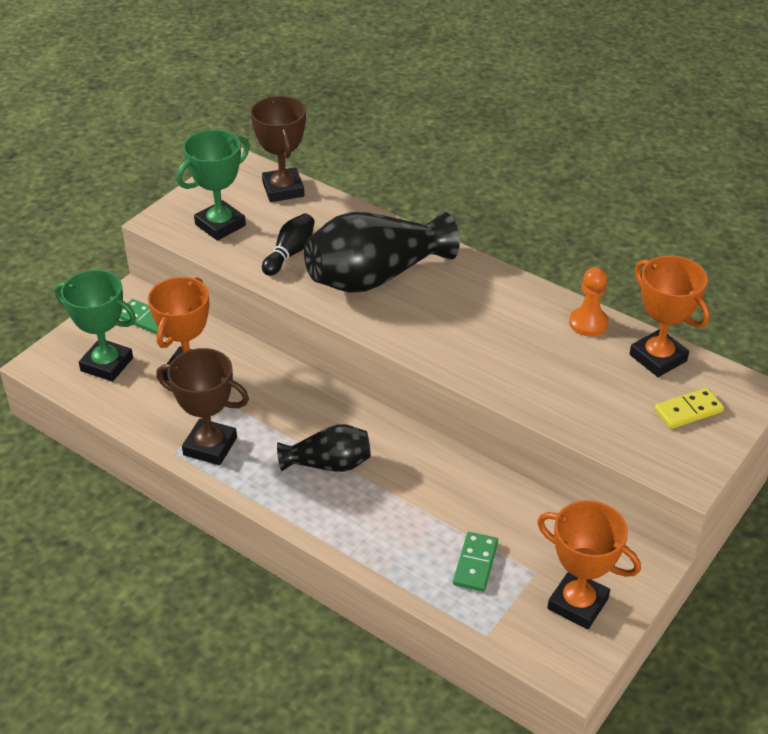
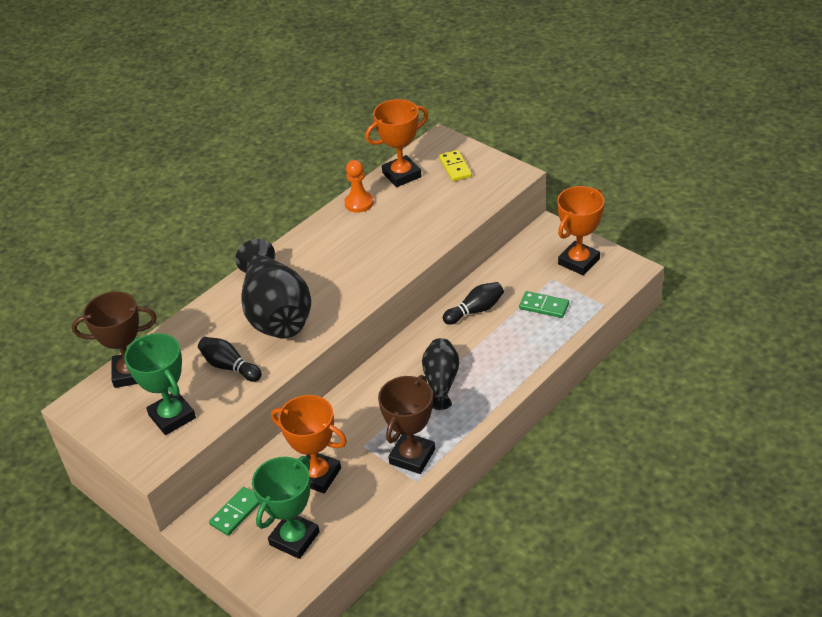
camera: 80 degrees left, 0 degrees up
none -> black bowling pin [443,282,504,325]

